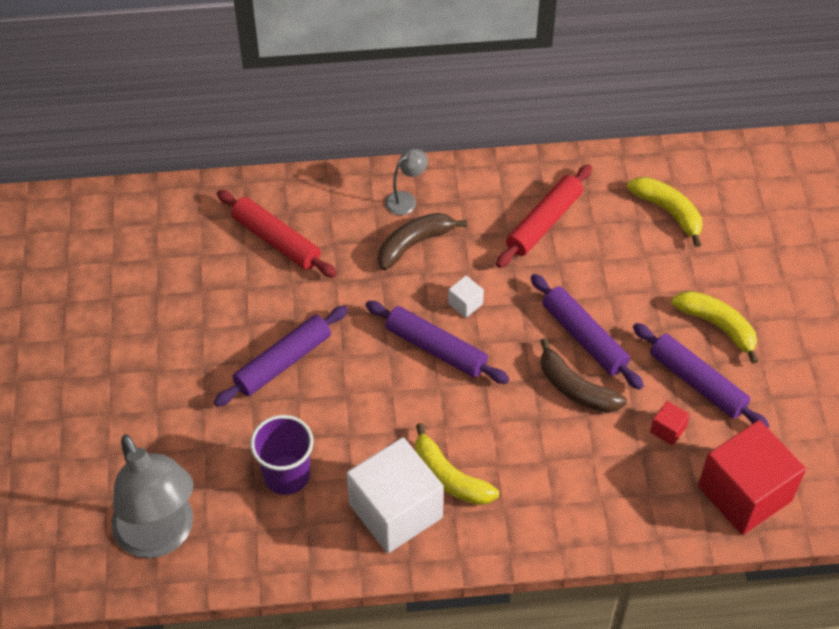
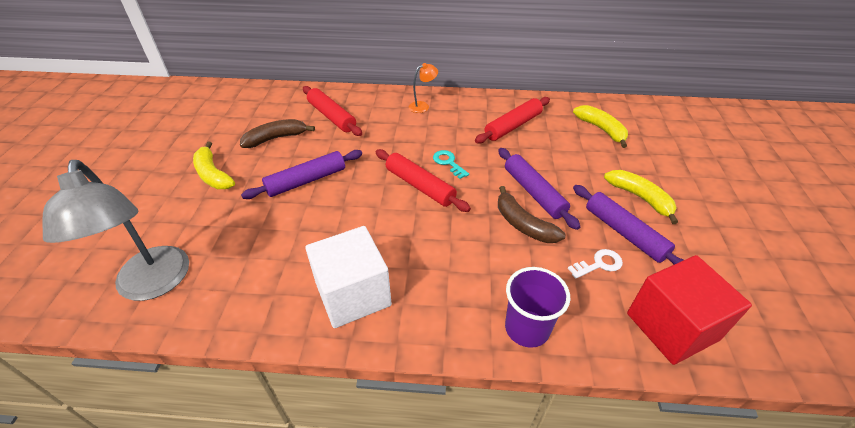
camera: 10 degrees right, 10 degrees down
purple cup [250,415,313,495] -> purple cup moved to [505,267,570,348]
purple rolling pin [365,301,509,384] -> red rolling pin [376,149,471,212]
brown banana [378,213,467,270] -> brown banana moved to [240,119,315,148]
grey lamp [385,149,428,215] -> orange lamp [409,63,438,113]
yellow banana [415,423,499,505] -> yellow banana moved to [193,142,235,189]
white cube [448,276,484,318] -> turquoise key [433,150,469,179]
red cube [650,401,690,446] -> white key [568,249,623,279]

